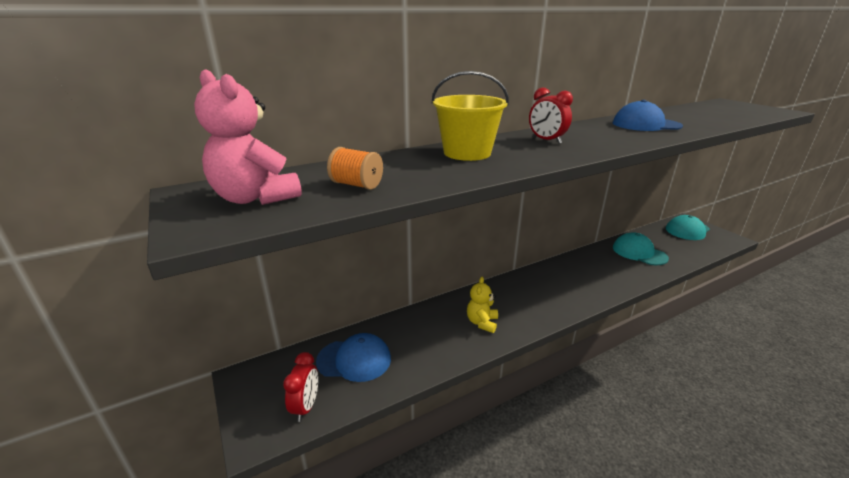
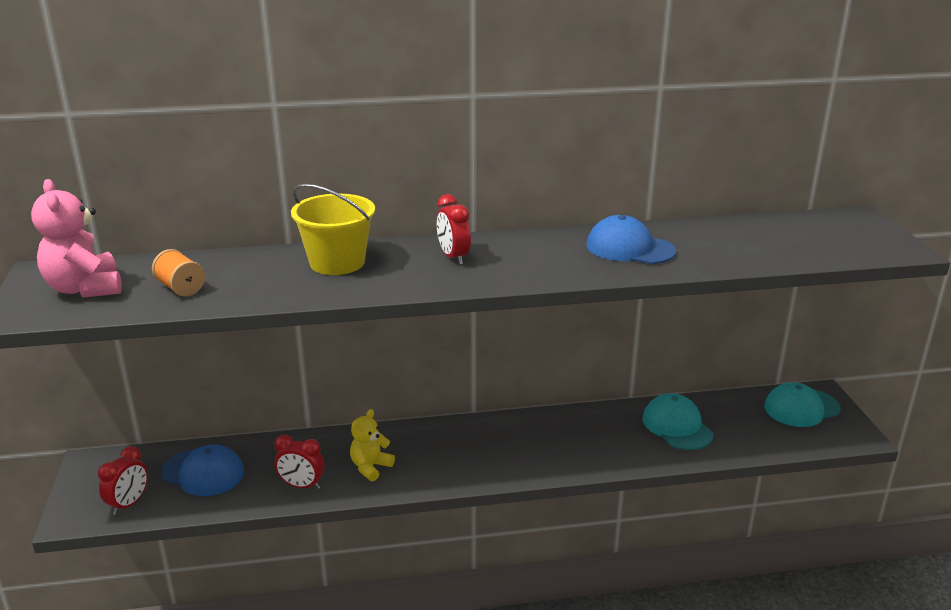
camera: 20 degrees right, 0 degrees up
none -> red clock [275,435,325,489]

